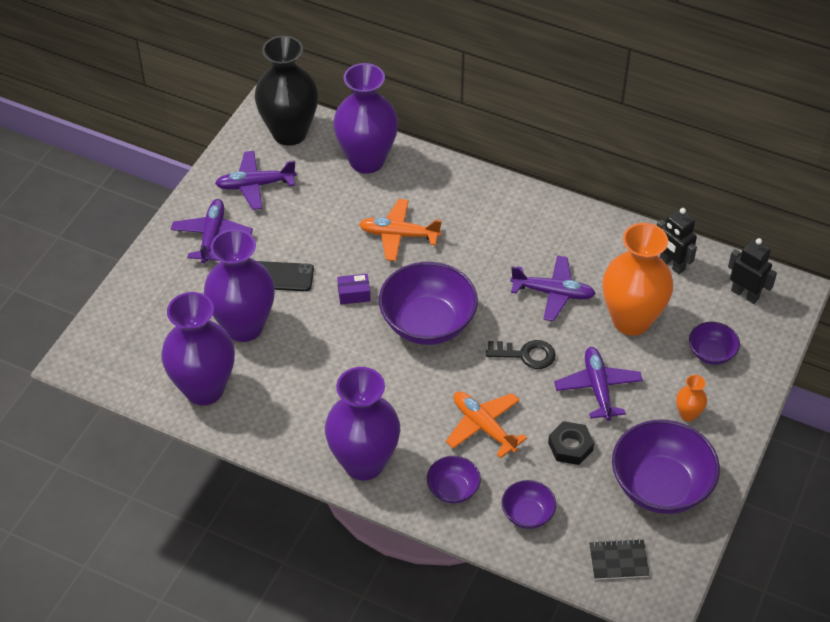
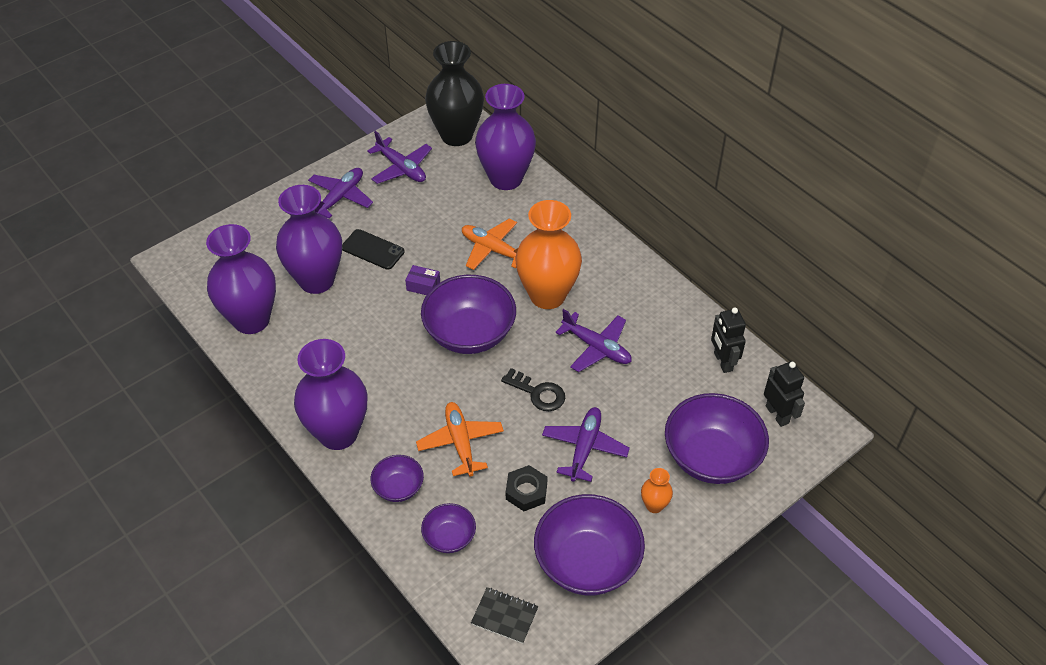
camera: 25 degrees right, 0 degrees up
purple plane [215,151,296,210] -> purple plane turned 150 degrees counterclockwise [367,131,432,184]
orange vase [603,223,674,335] -> orange vase moved to [516,200,582,309]
purple bowl [689,322,740,365] -> purple bowl [665,393,769,484], size x1.97

